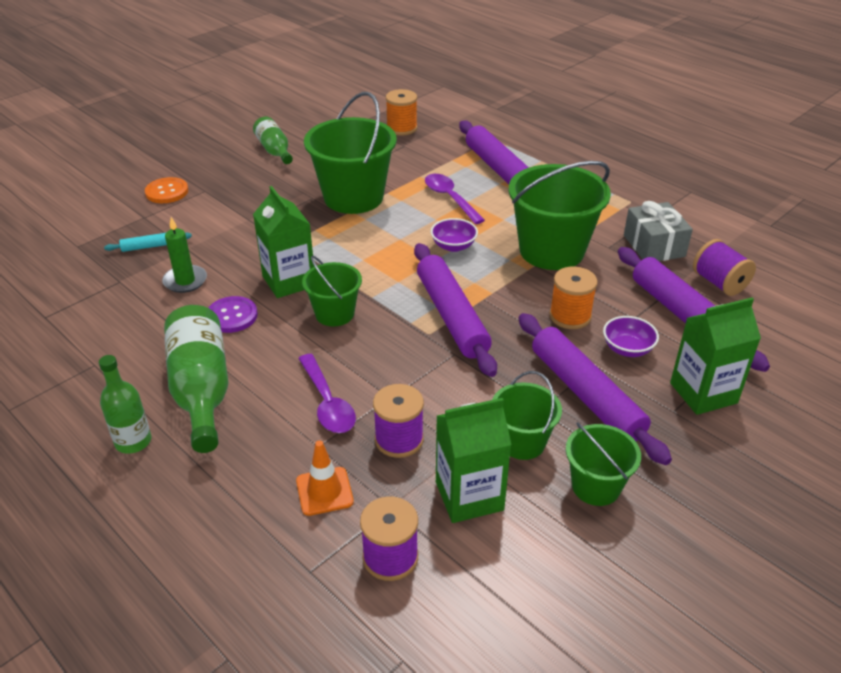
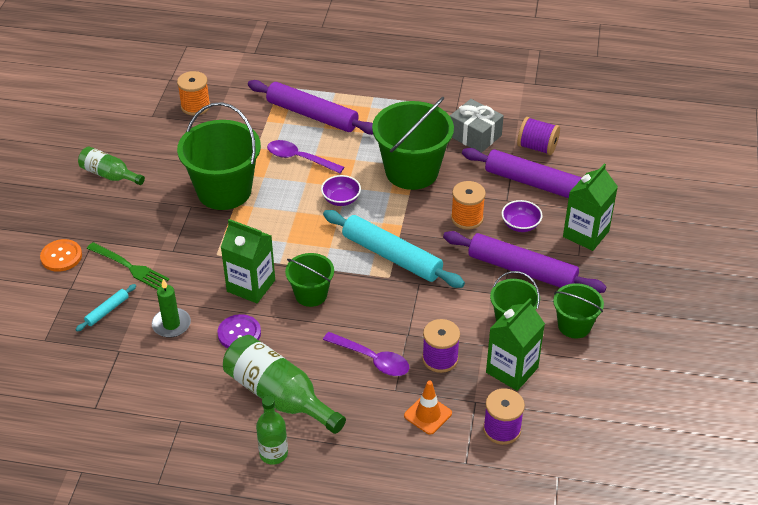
camera: 35 degrees left, 5 degrees up
purple rolling pin [414,243,497,377] -> turquoise rolling pin [323,210,465,288]
none -> green fork [87,242,169,290]

